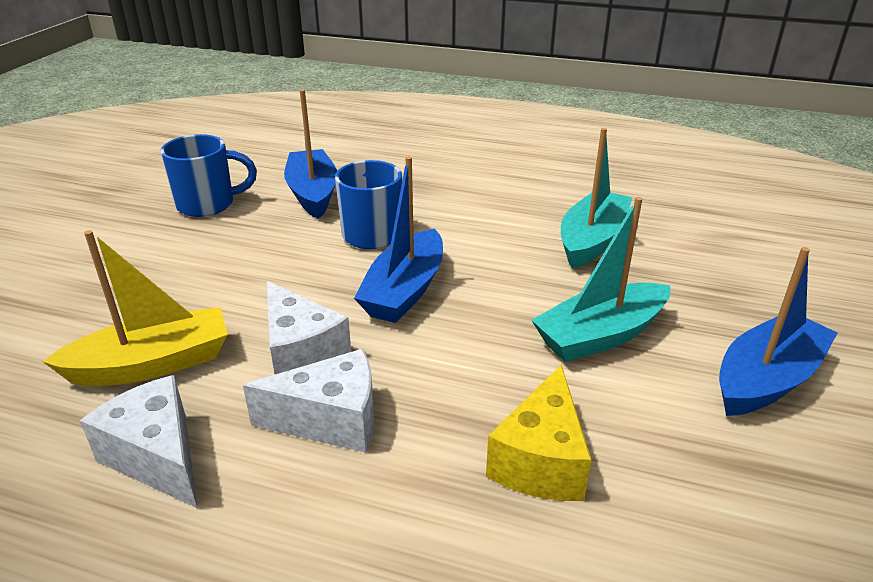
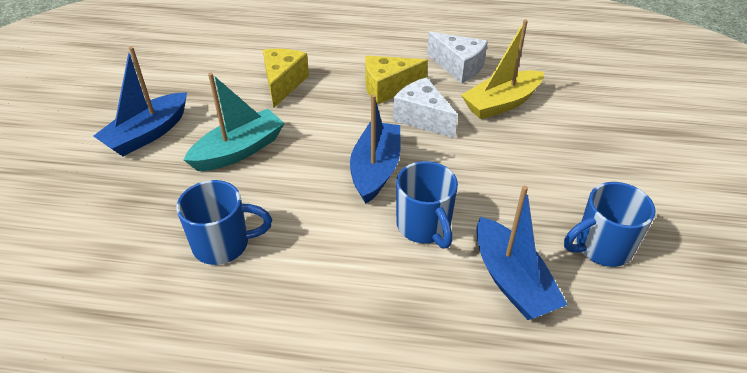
camera: 170 degrees right, 10 degrees up
white cheese [243,349,374,453] -> yellow cheese [365,56,428,105]
turquoise boat [561,128,632,269] -> blue mug [176,180,272,265]

